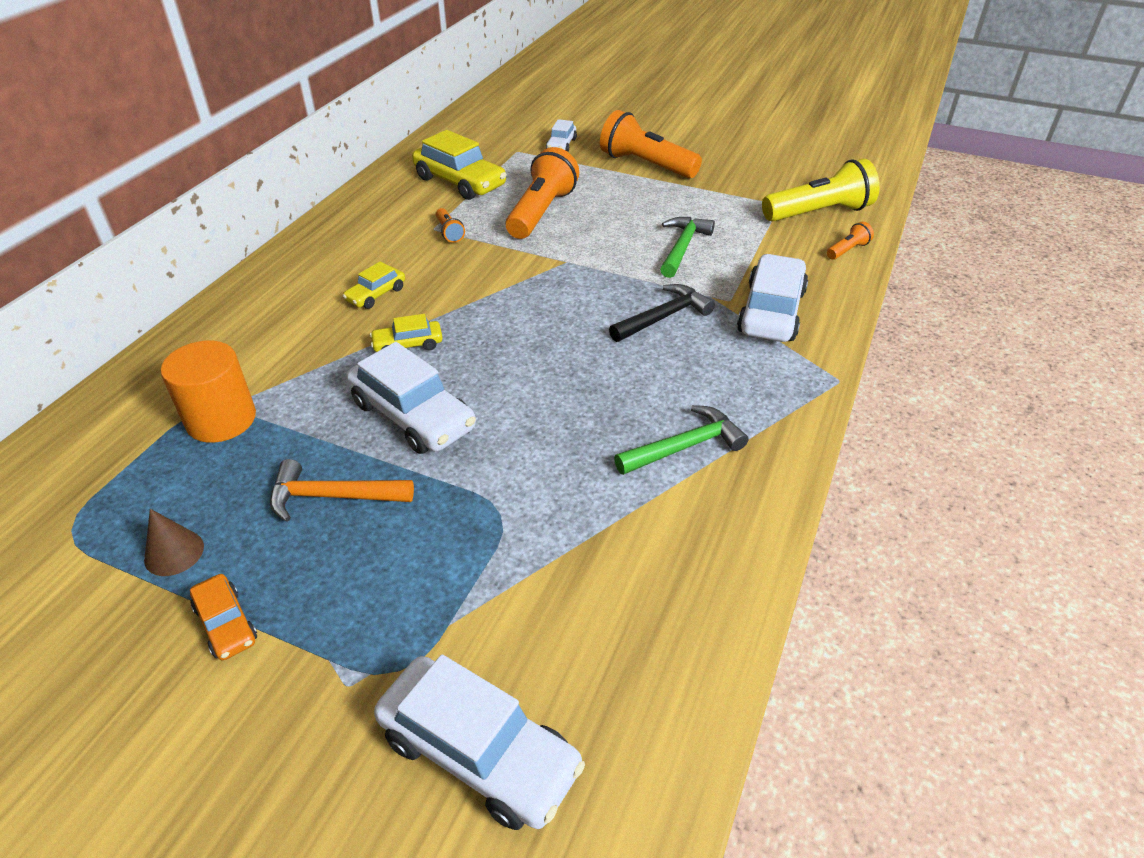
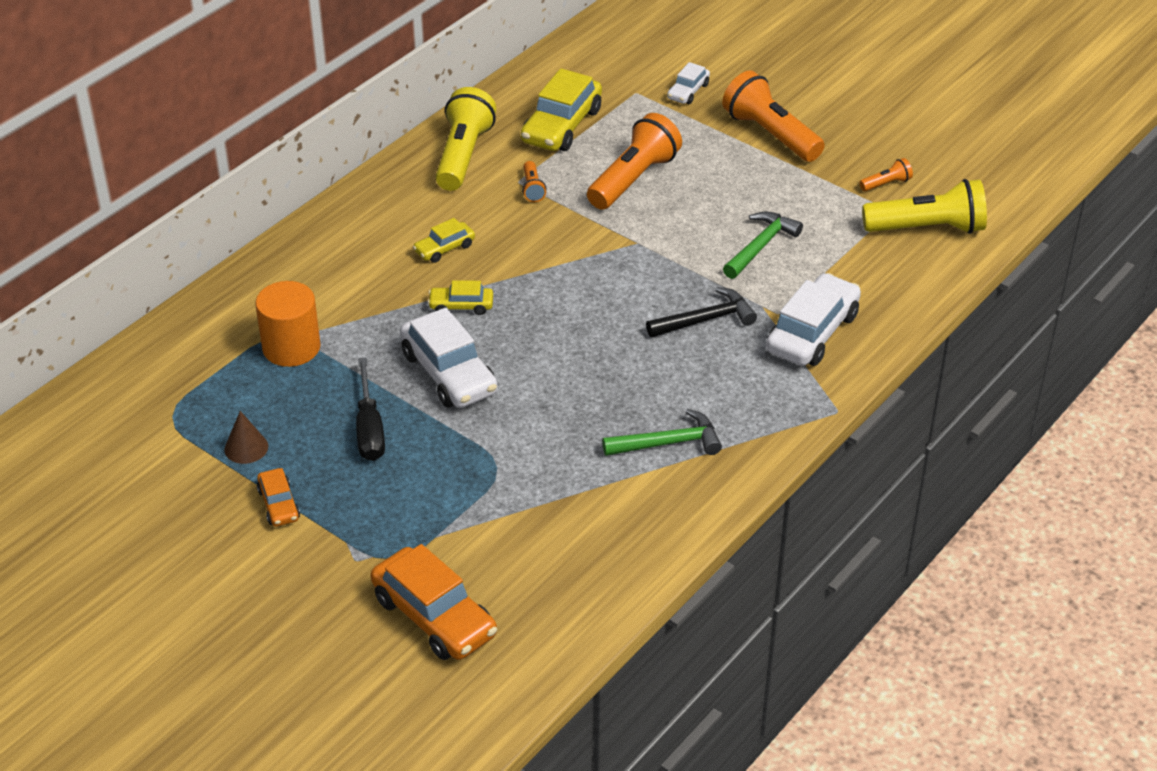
camera: 15 degrees right, 0 degrees up
orange hammer [270,459,414,522] -> black screwdriver [356,357,385,461]
white car [374,654,585,830] -> orange car [371,544,497,660]
yellow car [412,130,507,200] -> yellow car turned 60 degrees clockwise [521,68,602,151]
orange flashlight [827,222,874,260] -> orange flashlight moved to [859,158,913,191]
none -> yellow flashlight [435,87,496,191]

